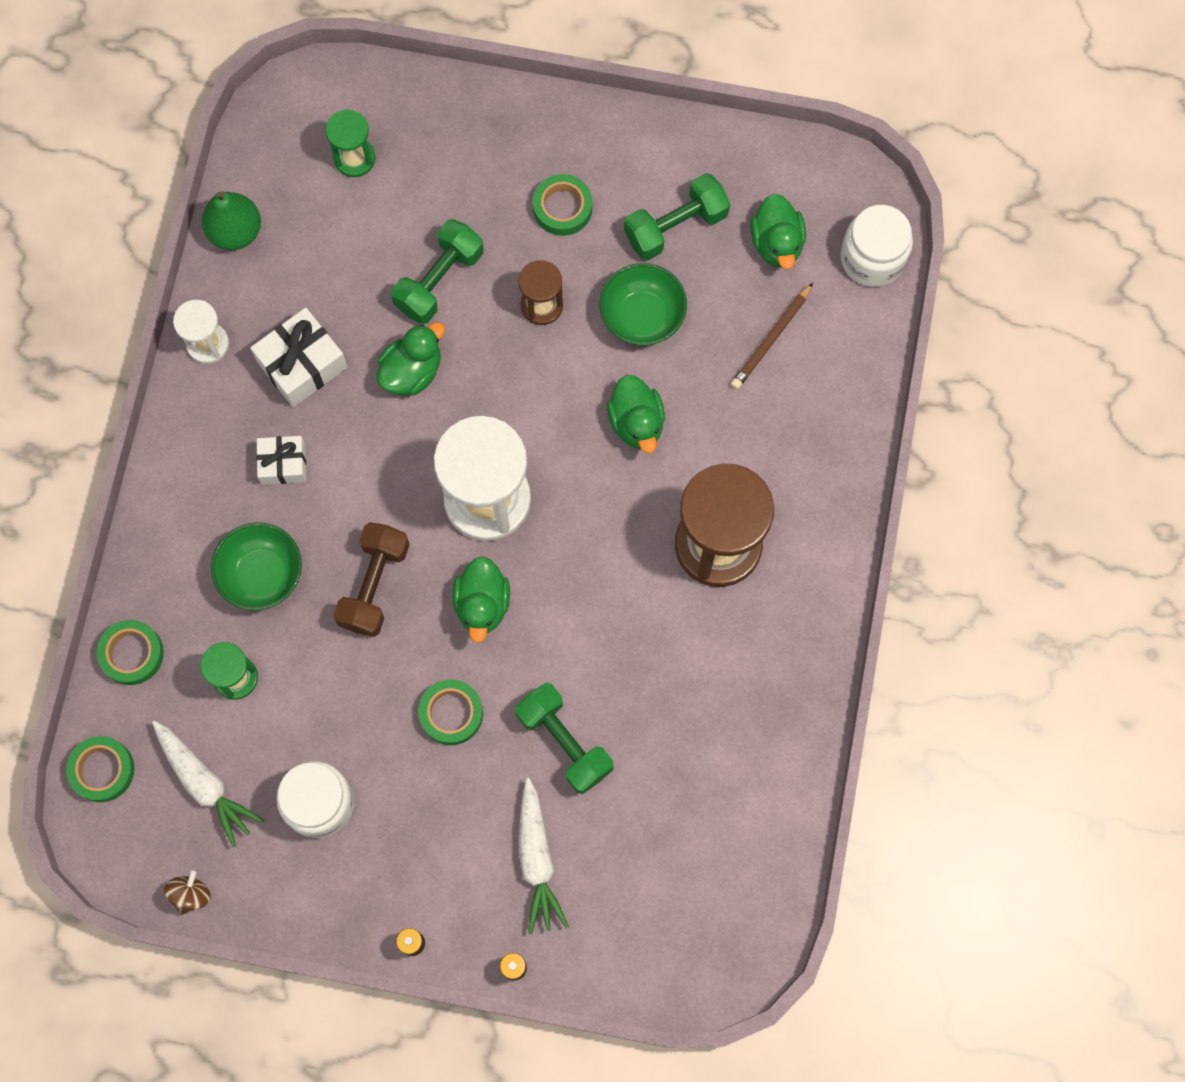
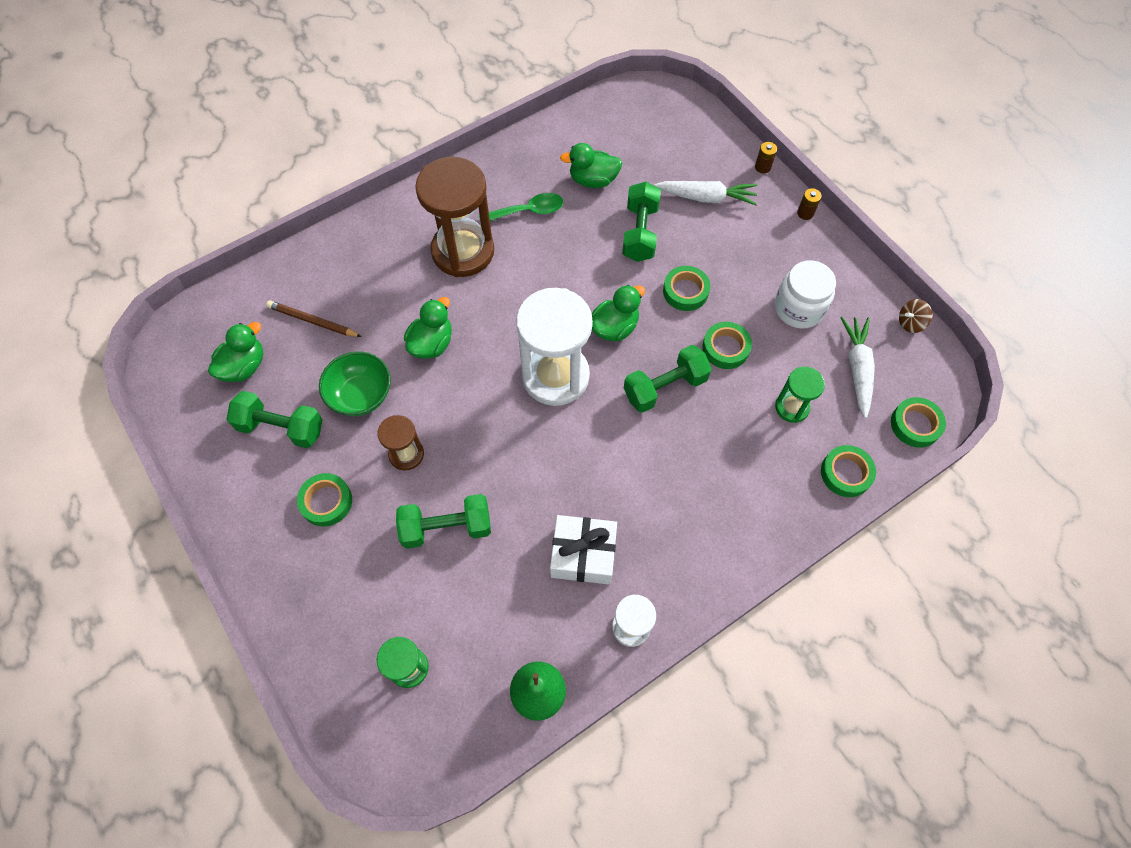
camera: 135 degrees left, 10 degrees down
green bowl [211,522,302,611] -> none
white gift [256,436,306,485] -> none
brown dumbbell [333,522,410,637] -> green dumbbell [624,345,712,413]
green duck [376,322,445,395] -> green duck moved to [560,143,622,188]
white carrot [519,778,569,934] -> white carrot turned 60 degrees clockwise [654,181,757,205]
brown pencil [731,283,813,389] -> brown pencil turned 150 degrees counterclockwise [266,300,362,337]
white jar [841,205,913,287] -> none
none -> green spoon [479,193,563,222]
none -> green tape [702,322,752,369]

